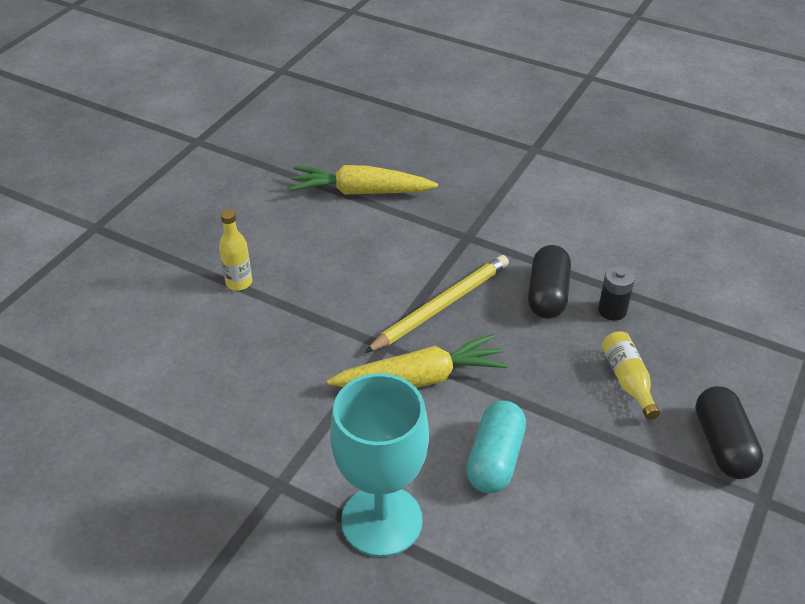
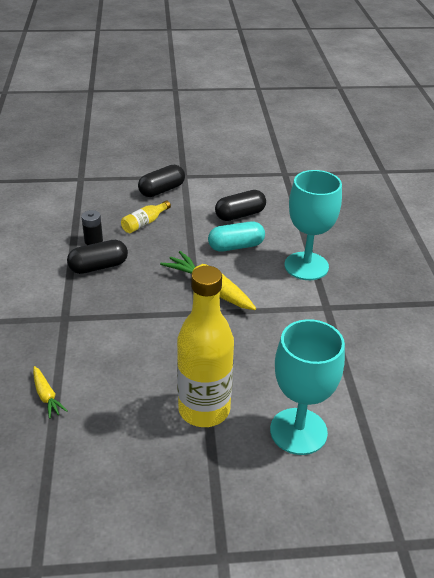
camera: 125 degrees left, 5 degrees down
yellow bottle [219,210,252,291] -> yellow bottle [177,266,234,427], size x2.26
yellow carrot [289,165,438,195] -> yellow carrot [33,366,67,419], size x0.53
yellow pencil [365,255,509,353] -> none
none -> black capsule [215,190,266,221]
none -> turquoise goblet [270,319,345,455]

